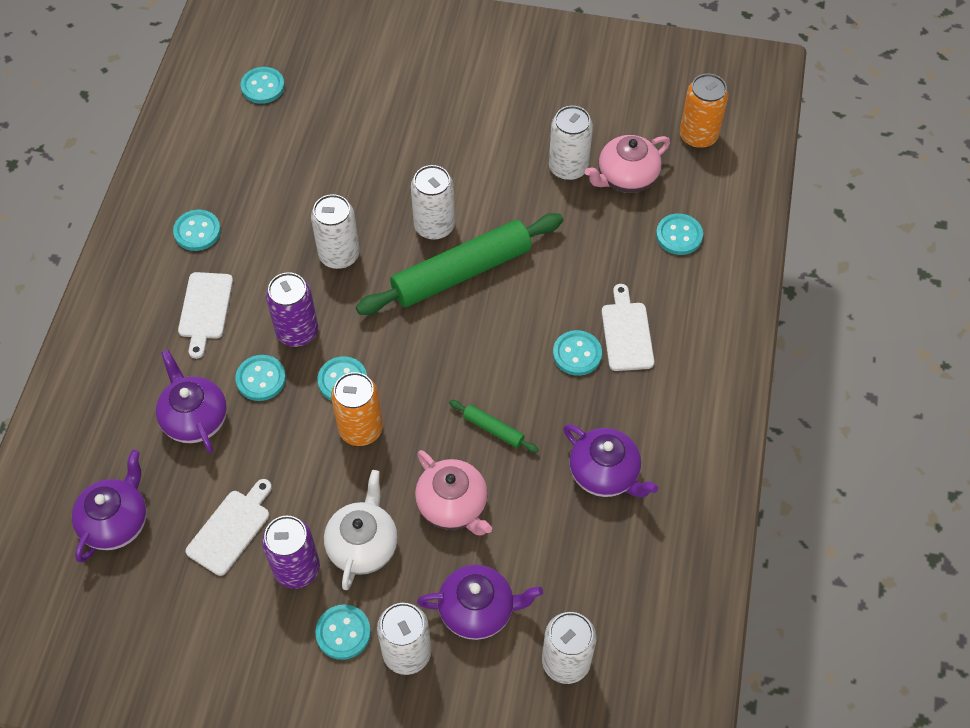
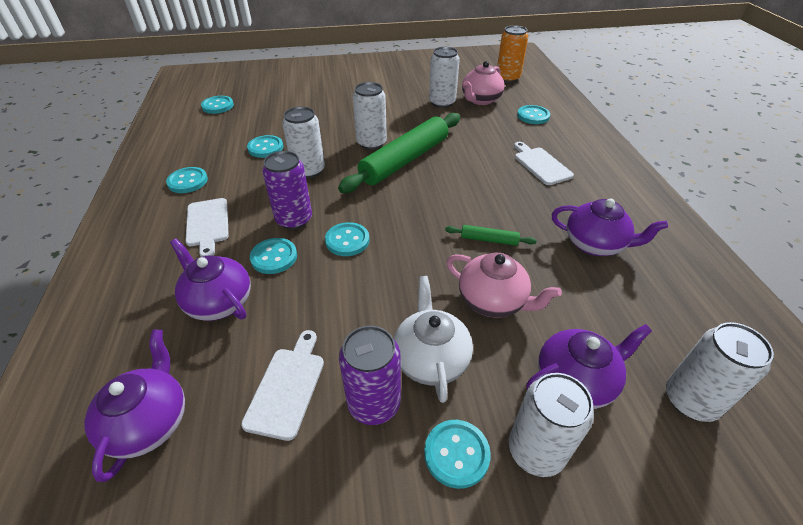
camera: 20 degrees left, 15 degrees down
orange can [331,372,383,446] -> none
turquoise button [553,330,602,376] -> turquoise button moved to [247,135,283,158]

